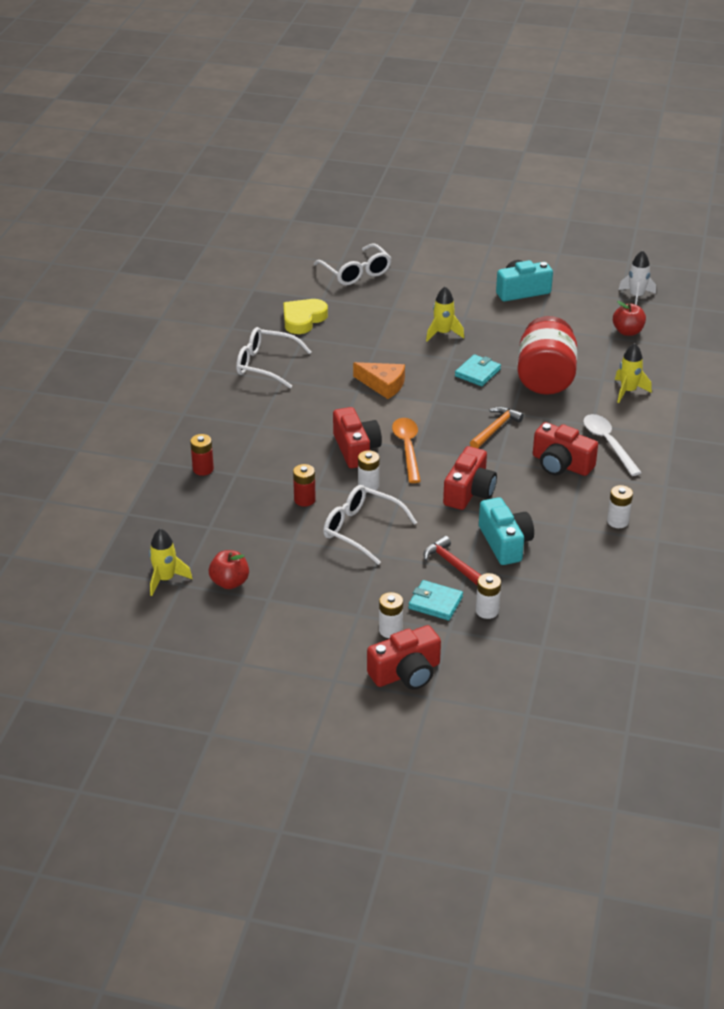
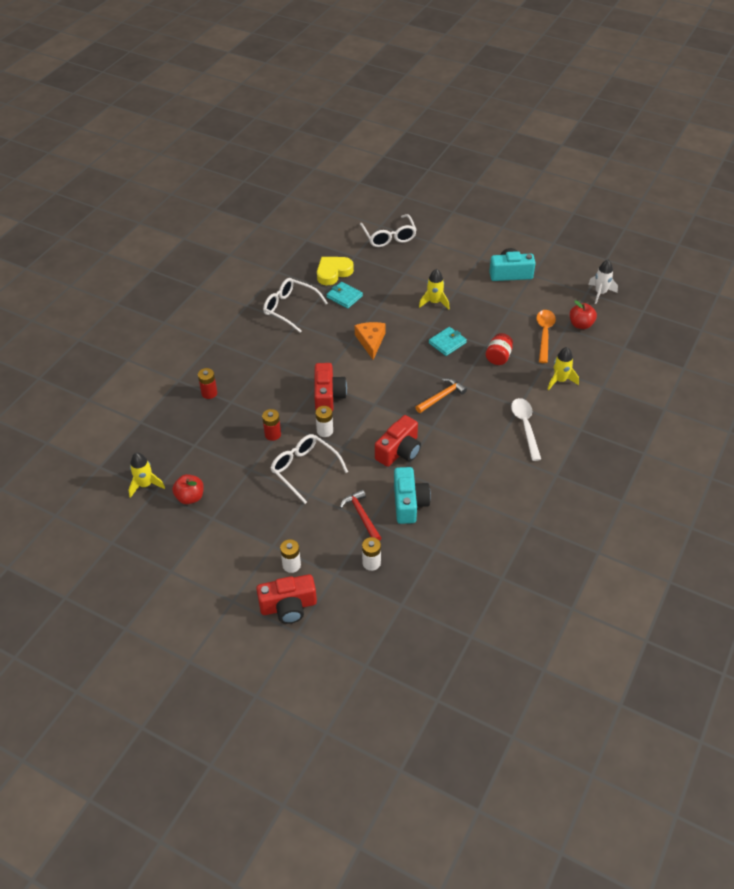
camera: 15 degrees right, 10 degrees up
orange cheese [353,362,405,399] -> orange cheese turned 135 degrees counterclockwise [355,322,386,360]
orange spoon [392,418,421,483] -> orange spoon moved to [536,310,556,363]
turquoise wallet [408,580,463,620] -> turquoise wallet moved to [326,282,363,309]
red jar [517,316,577,395] -> red jar [486,333,513,365], size x0.50
red camera [533,422,598,476] -> none
white battery [607,485,633,528] -> none

